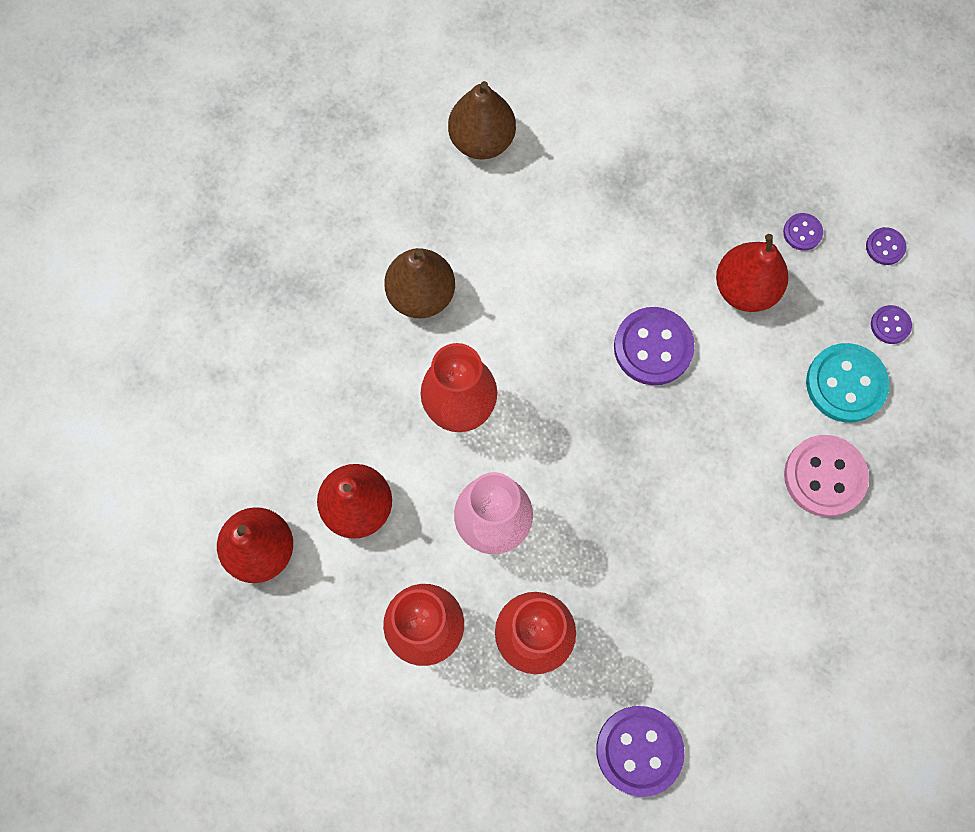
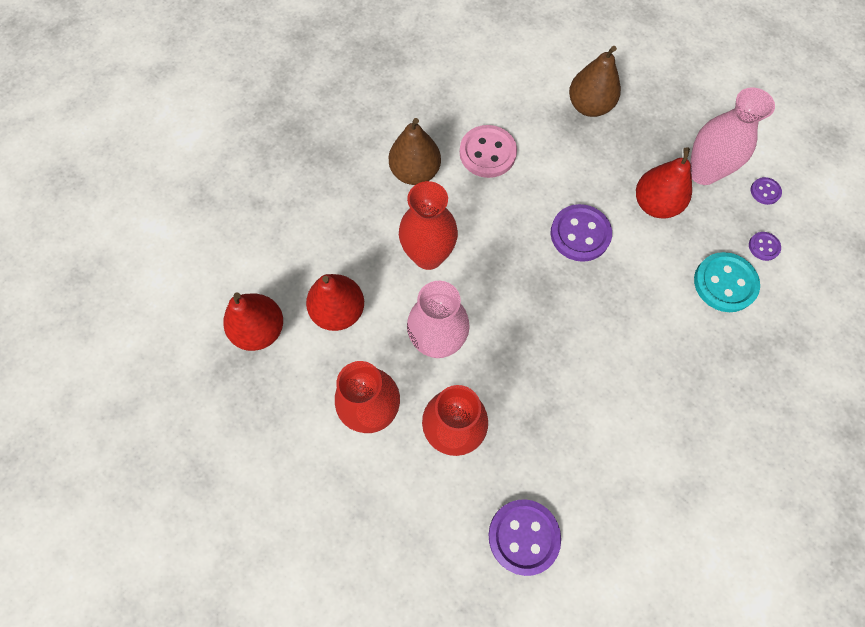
camera: 10 degrees right, 5 degrees down
brown pear [448,81,516,159] -> brown pear moved to [569,46,621,117]
purple button [783,213,823,251] -> pink vase [690,88,775,185]
pink button [784,435,869,517] -> pink button moved to [460,125,517,178]

